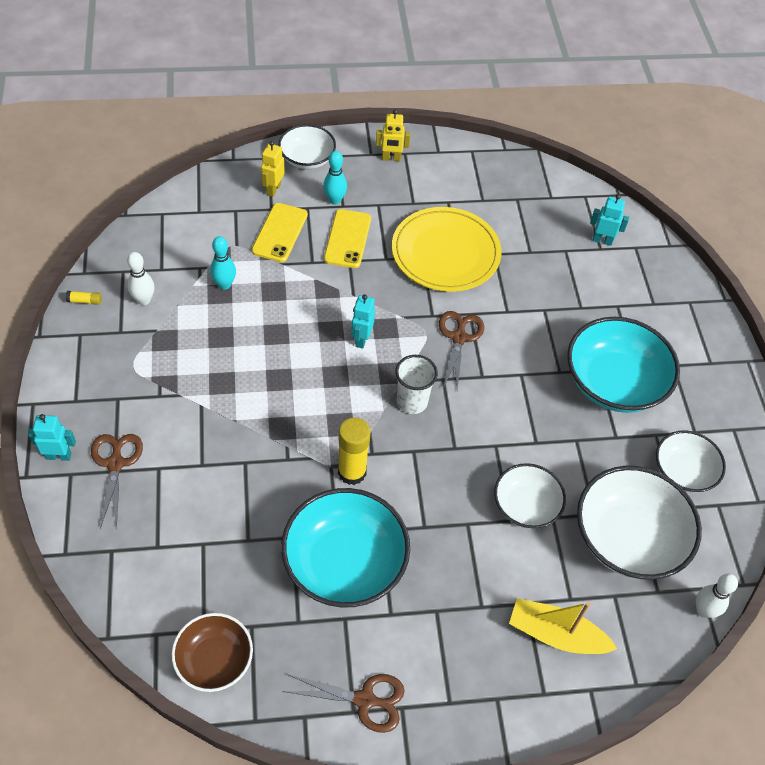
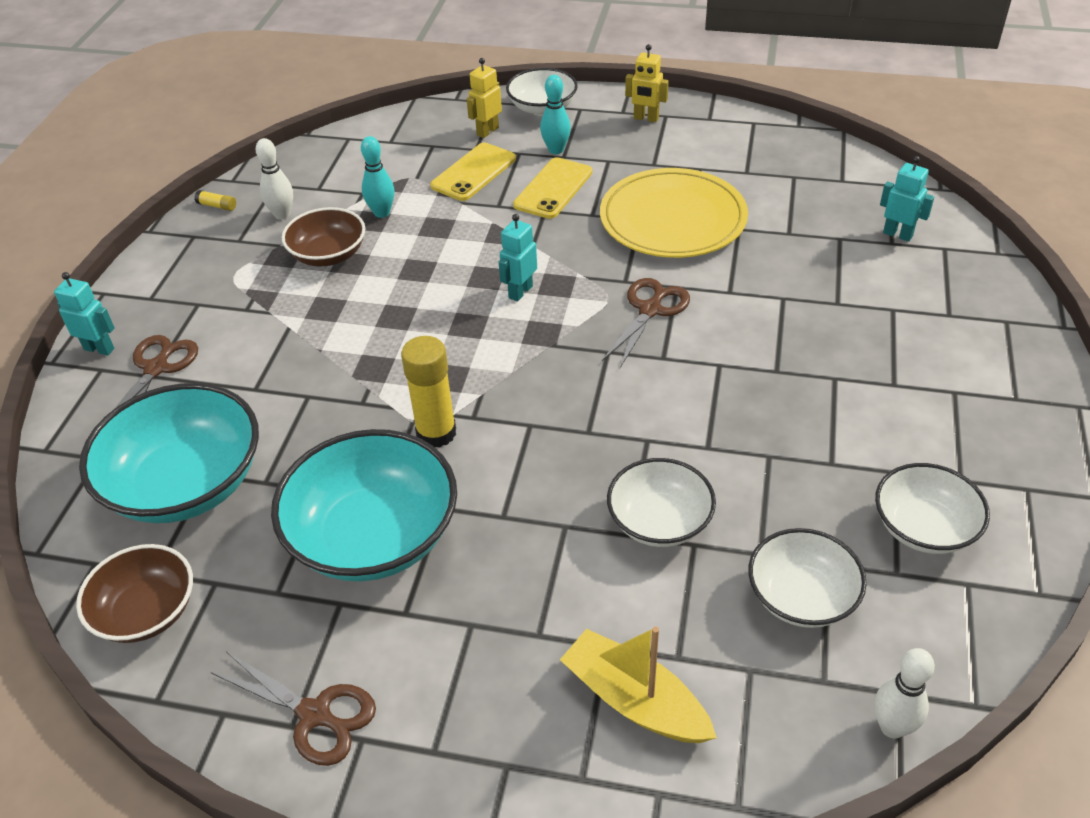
camera: 25 degrees right, 10 degrees down
white cup [395,355,438,414] -> none
turquoise bowl [567,317,680,413] -> turquoise bowl moved to [79,383,259,523]
white bowl [577,466,702,580] -> white bowl [748,528,867,628], size x0.59
none -> brown bowl [282,207,365,267]

